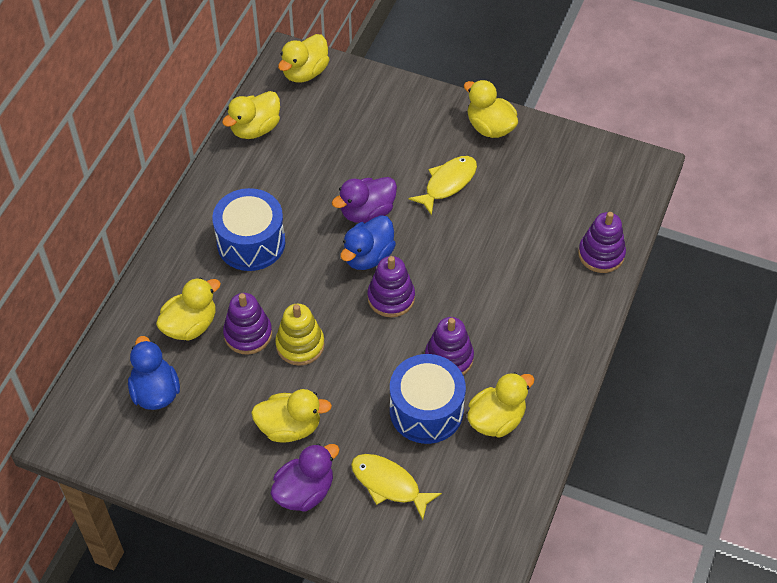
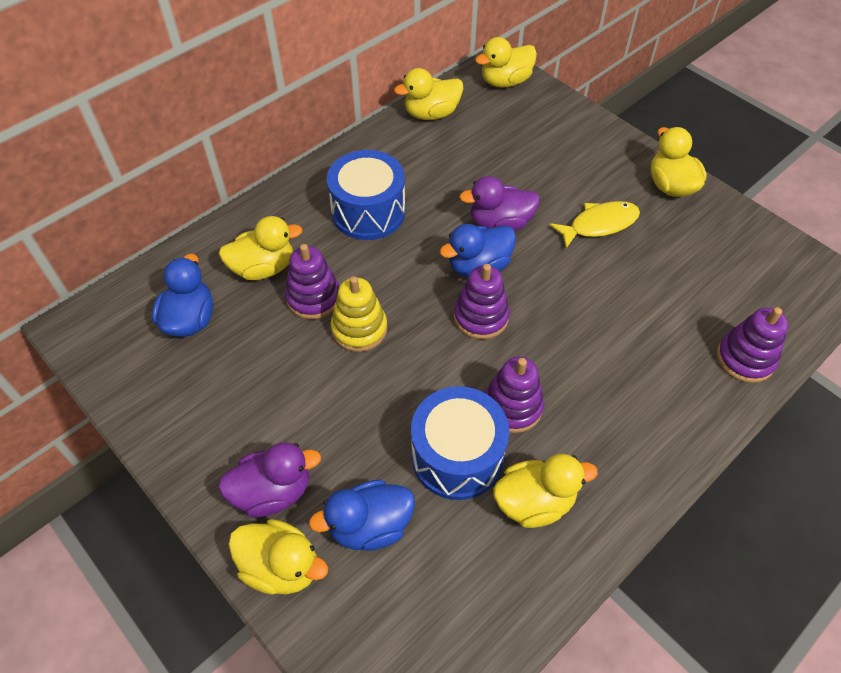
camera: 25 degrees right, 0 degrees up
yellow duck [251,389,332,443] -> yellow duck moved to [228,519,328,595]
yellow fish [351,454,442,520] -> blue duck [309,480,415,551]

